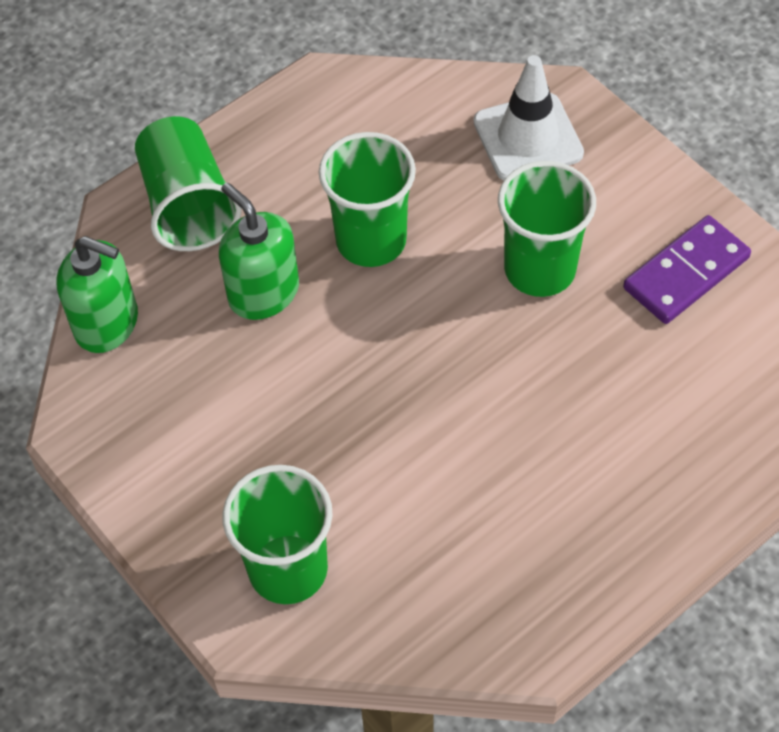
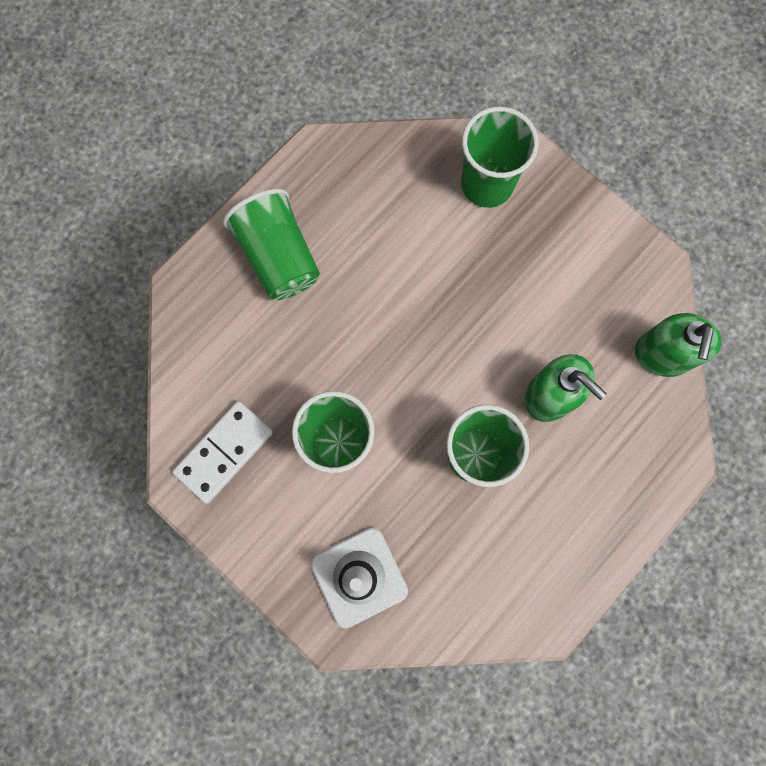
camera: 170 degrees right, 20 degrees up
green soap dispenser [57,236,138,353] -> green soap dispenser turned 90 degrees counterclockwise [635,313,722,377]
green cup [135,116,242,251] -> green cup moved to [223,189,320,300]
purple domino [623,215,751,324] -> white domino [172,401,273,504]

